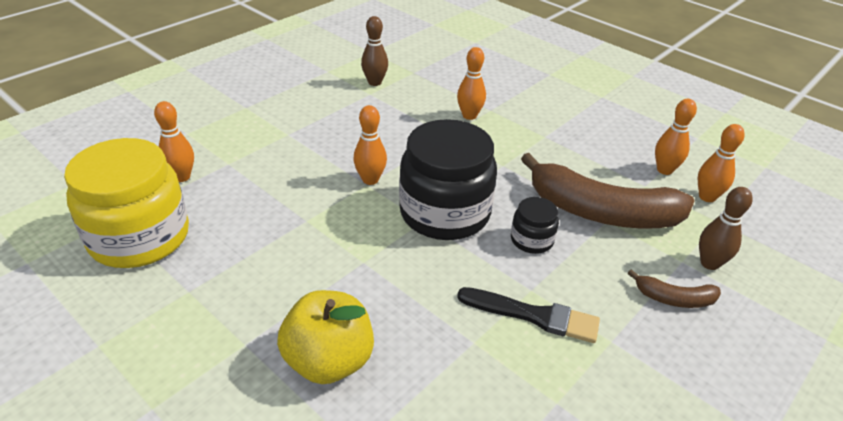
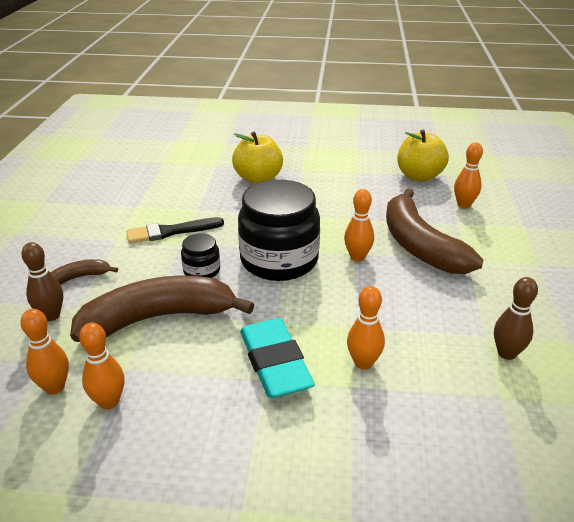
camera: 145 degrees right, 5 degrees down
yellow jar [64,138,189,268] -> yellow apple [397,130,449,182]
none -> turquoise eraser [240,318,315,398]
none -> brown banana [386,189,484,274]

